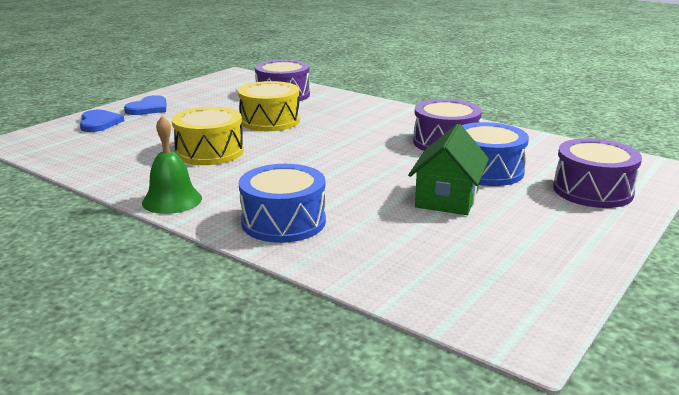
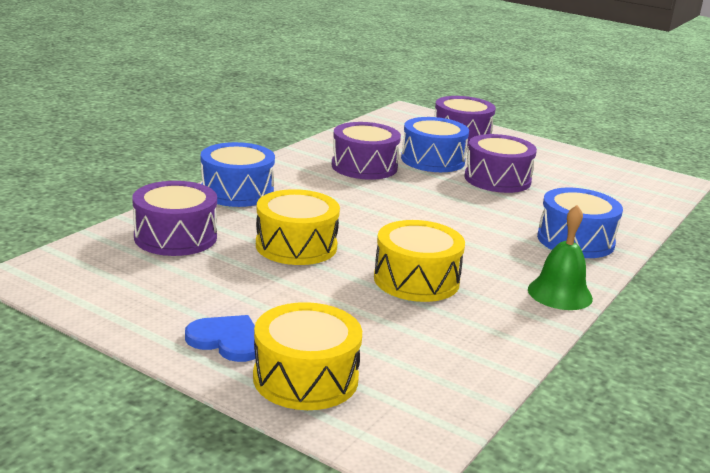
camera: 95 degrees left, 0 degrees up
blue heart [80,110,125,132] -> yellow drum [253,302,362,410]
green house [408,124,489,215] -> purple drum [464,134,537,193]
none -> blue drum [201,142,275,207]

